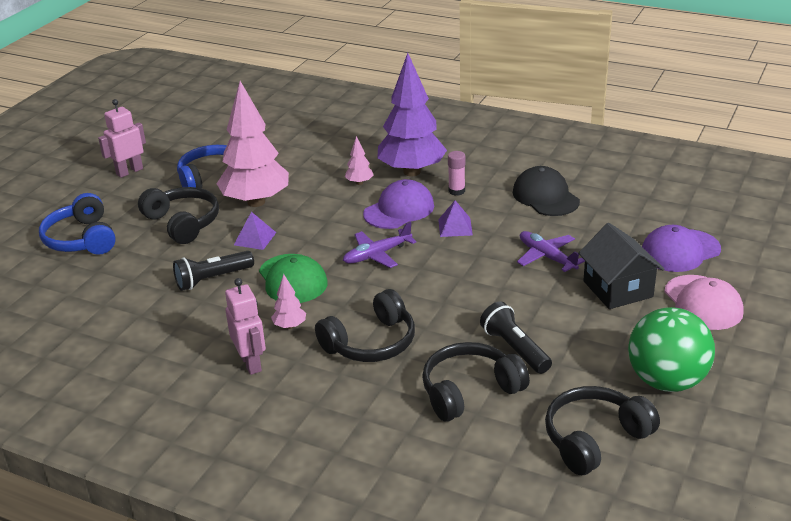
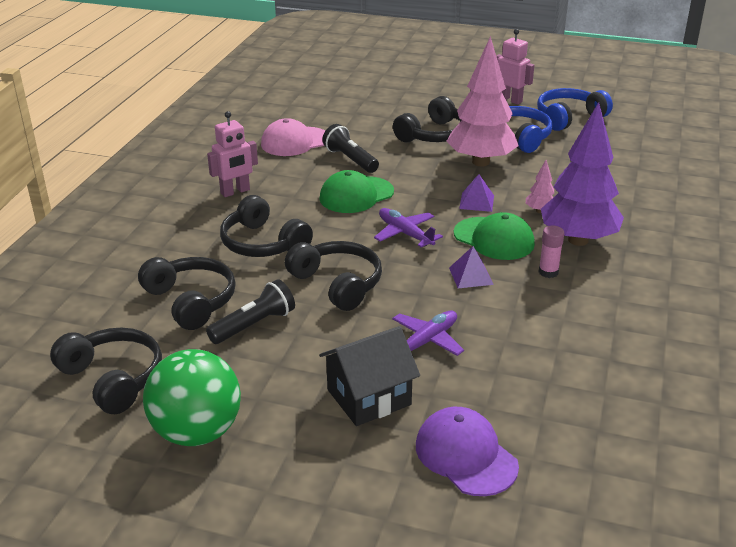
camera: 80 degrees right, 0 degrees up
blue headphones [39,193,116,255] -> blue headphones moved to [537,88,613,131]
purple pyramid [234,212,276,250] -> purple pyramid moved to [459,174,494,212]
pink tree [271,274,306,329] -> none
purple cap [363,179,434,229] -> green cap [454,212,535,260]
black cap [513,166,580,216] -> none
pink cap [664,275,744,330] -> pink cap moved to [261,118,325,156]
none -> black headphones [285,241,382,311]

